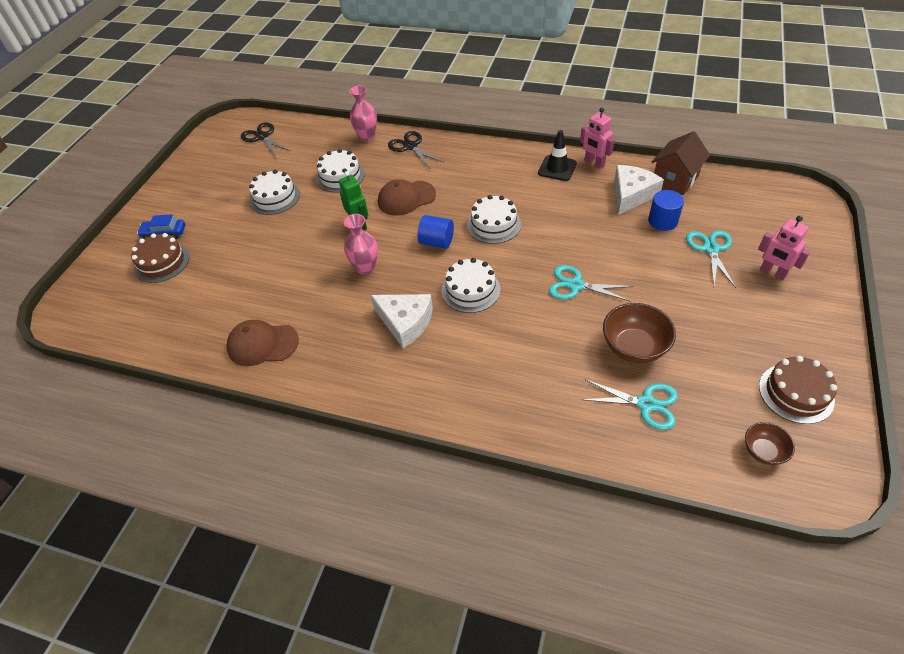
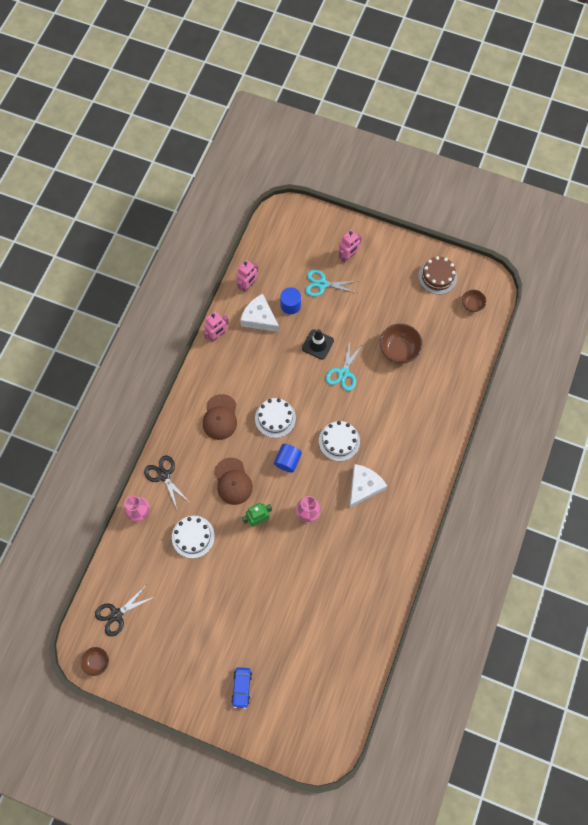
camera: 90 degrees left, 20 degrees up
brown cake [131,233,190,283] -> none
brown cap [226,320,299,366] -> brown cap moved to [203,394,237,440]
white cake [249,170,300,215] -> none
black scissors [388,131,443,168] -> black scissors turned 90 degrees clockwise [144,455,189,511]
black traffic cone [538,130,577,181] -> black traffic cone moved to [302,329,334,360]
turquoise scissors [580,379,678,430] -> none
brown house [652,131,710,195] -> pink robot [236,260,258,292]
none -> brown bowl [81,647,109,676]

